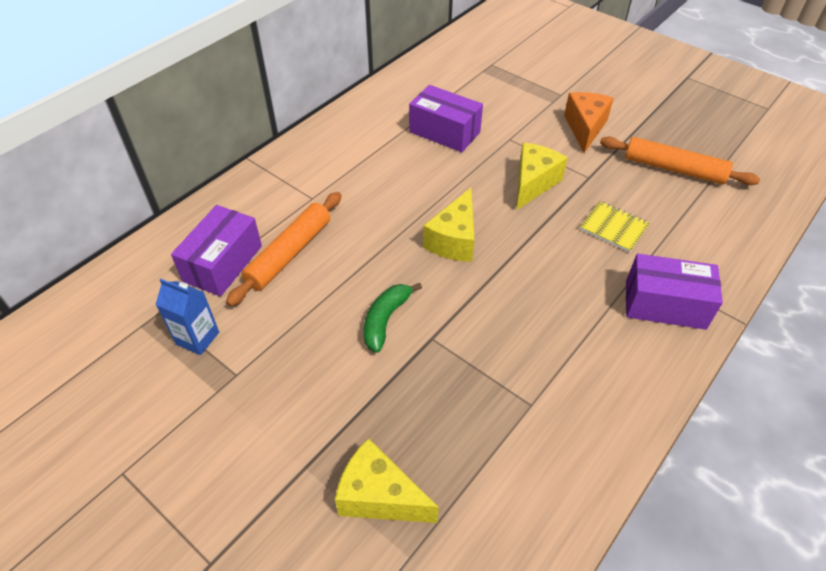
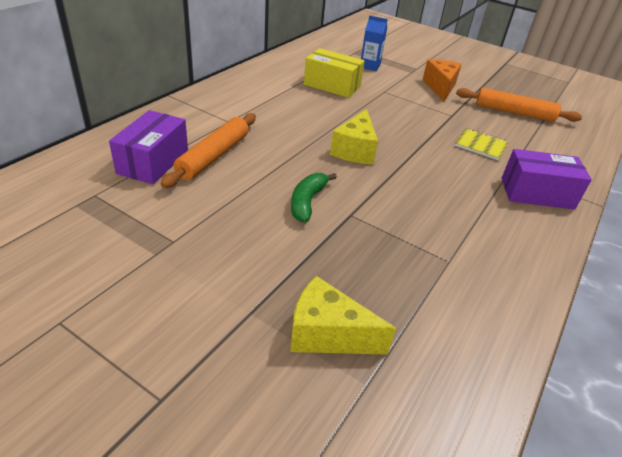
camera: 10 degrees left, 10 degrees down
blue carton [156,279,219,355] -> blue carton moved to [361,15,387,71]
purple box [409,85,483,152] -> yellow box [304,48,365,98]
yellow cheese [516,143,568,210] -> none

